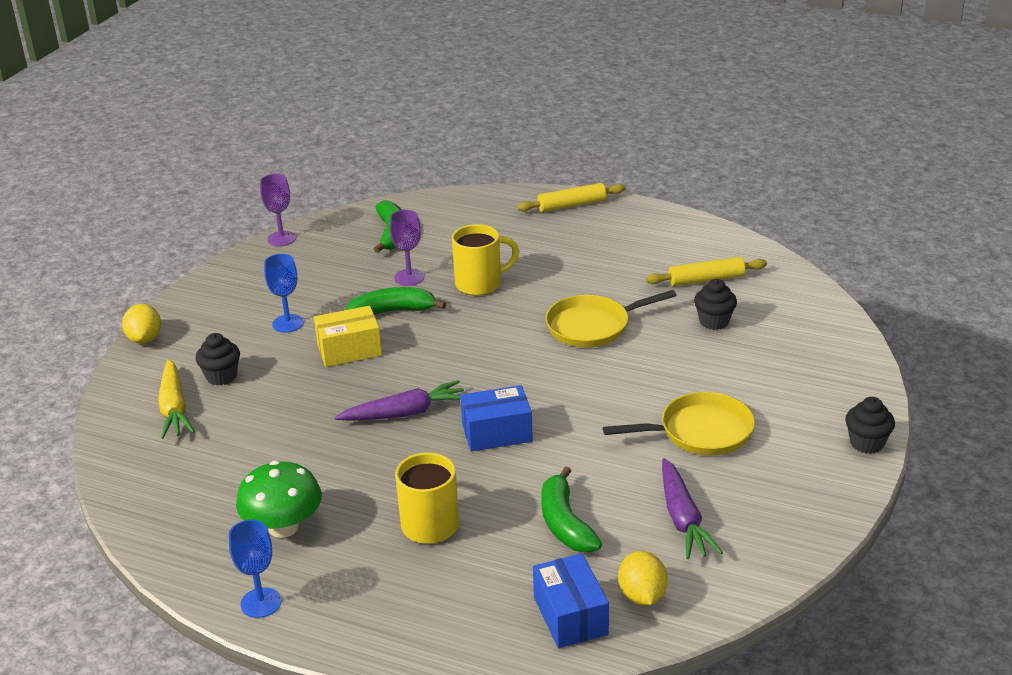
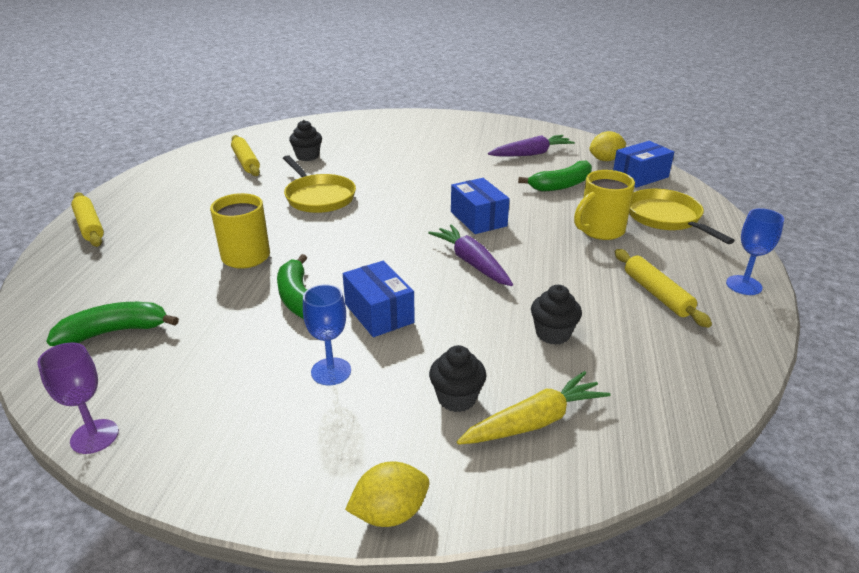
camera: 105 degrees left, 0 degrees up
green mushroom [236,461,322,538] -> yellow rolling pin [615,249,712,328]
yellow box [314,306,382,367] -> blue box [343,261,415,337]
purple goblet [390,210,424,286] -> none
yellow pan [603,392,755,455] -> yellow pan moved to [629,189,735,244]
black cupcake [845,397,895,454] -> black cupcake moved to [531,285,582,345]

